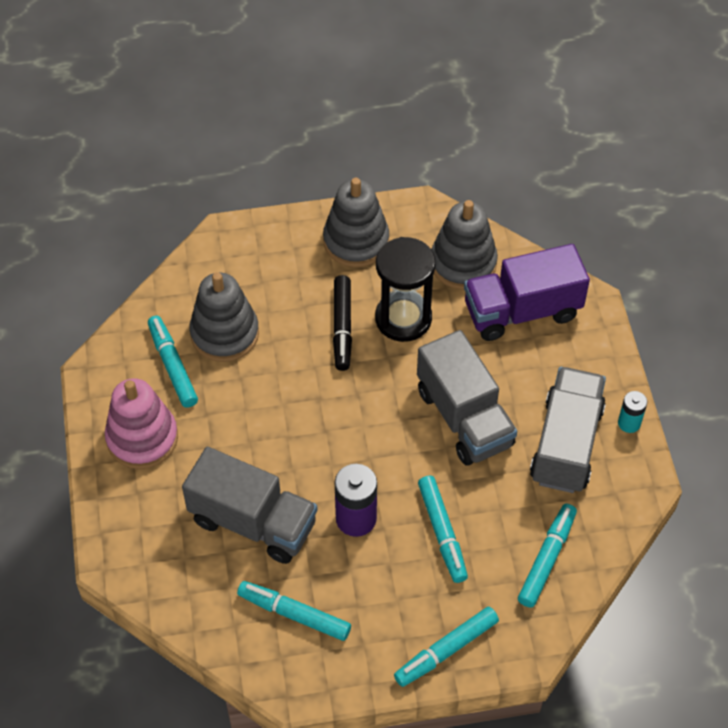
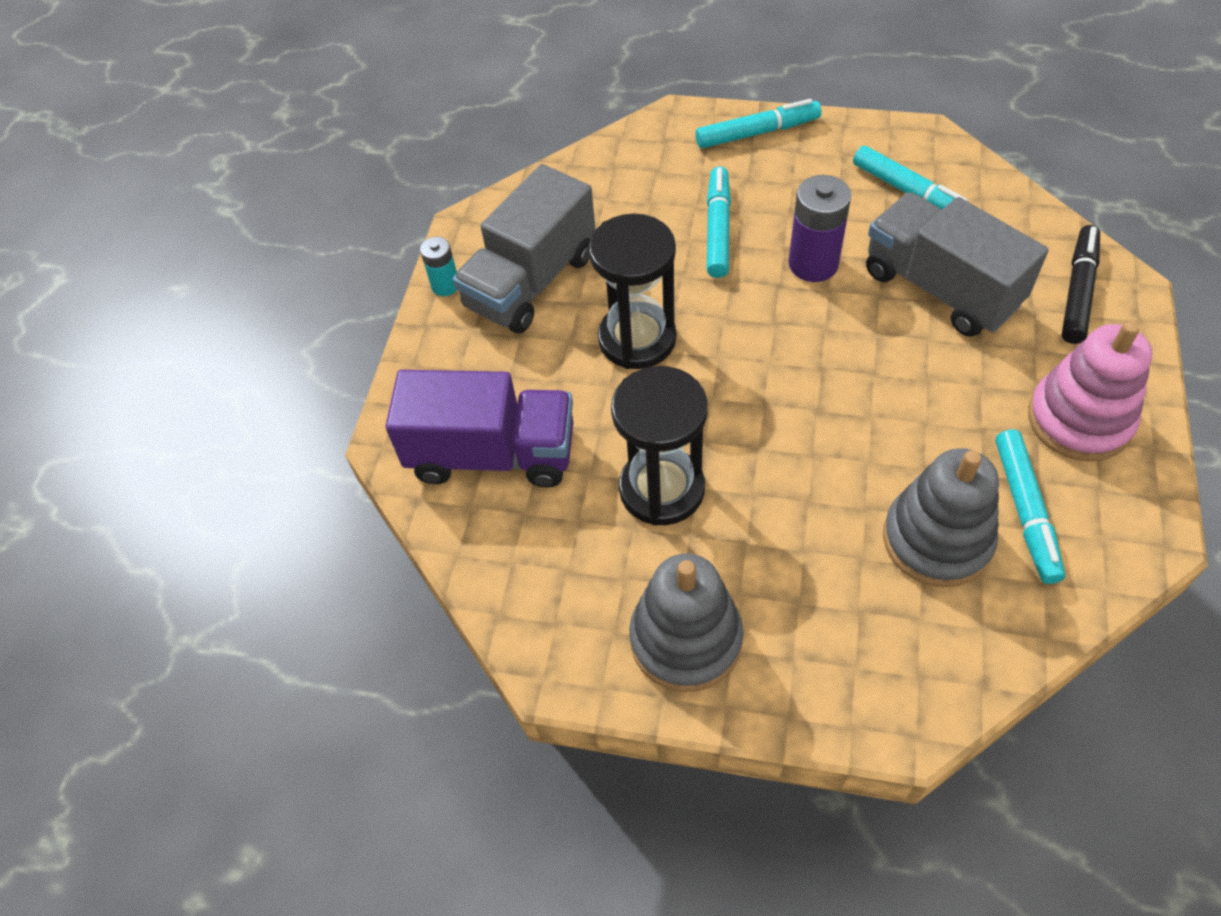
camera: 155 degrees left, 0 degrees up
black marker [333,275,352,371] -> black marker moved to [1062,225,1100,344]
grey truck [417,330,517,466] -> black hourglass [589,214,676,369]
grey stacking toy [431,200,498,290] -> none
turquoise marker [518,504,577,608] -> none

